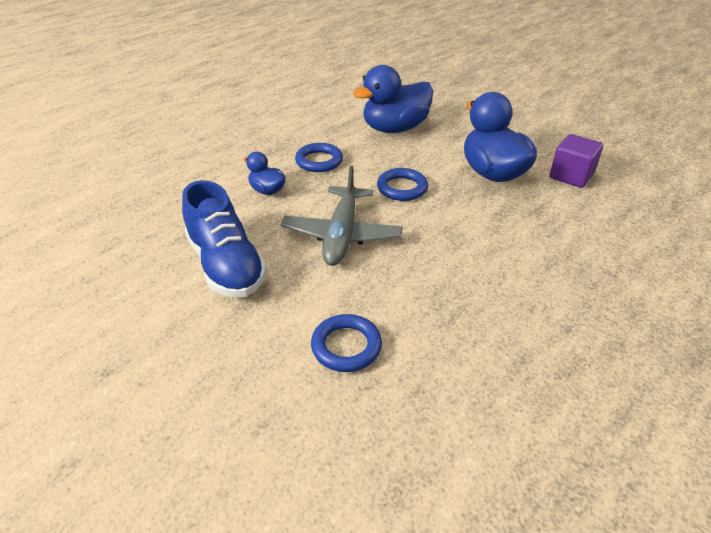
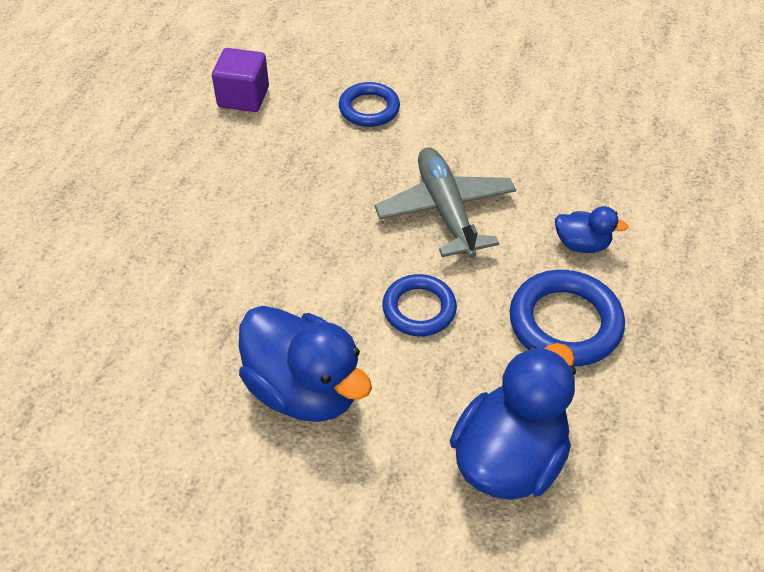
camera: 155 degrees right, 10 degrees up
blue shoe [182,180,267,298] -> none
blue ring [295,143,343,172] -> blue ring [510,270,625,367], size x1.52
purple cube [550,134,603,188] -> purple cube moved to [212,48,269,112]

